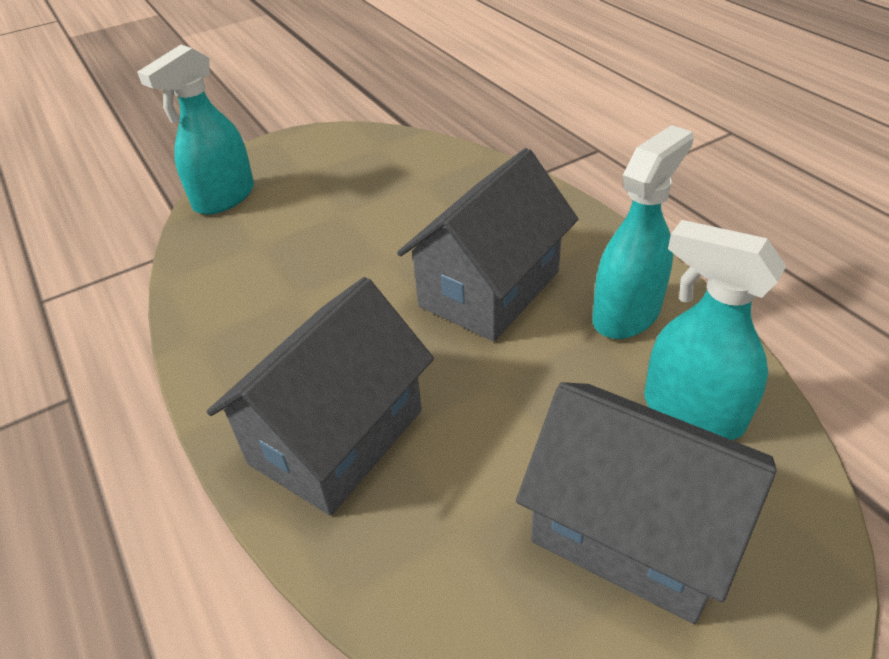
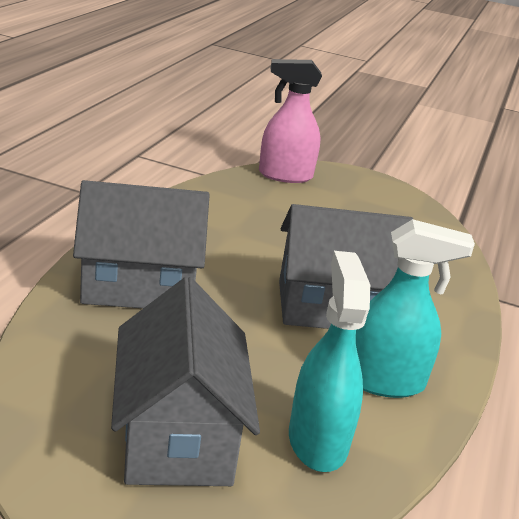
camera: 45 degrees right, 15 degrees down
turquoise spray bottle [137,45,254,215] -> pink spray bottle [259,59,322,183]

